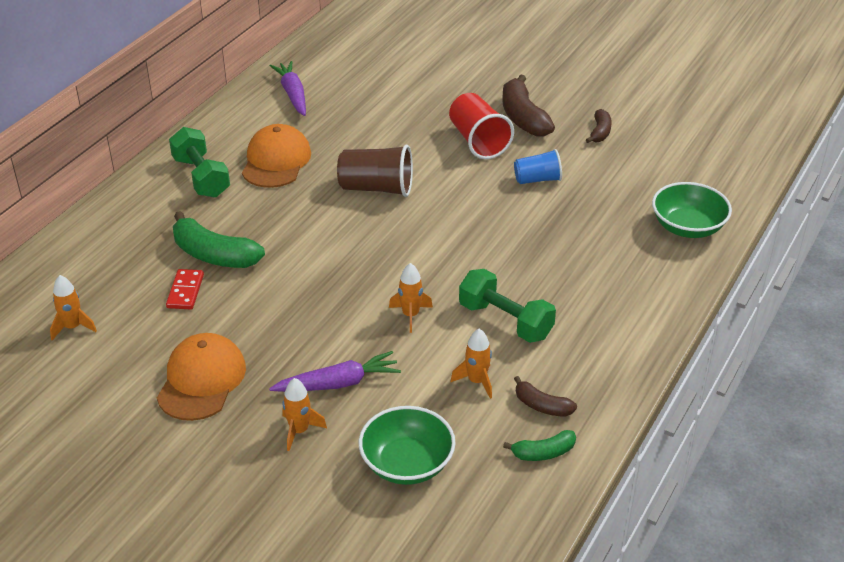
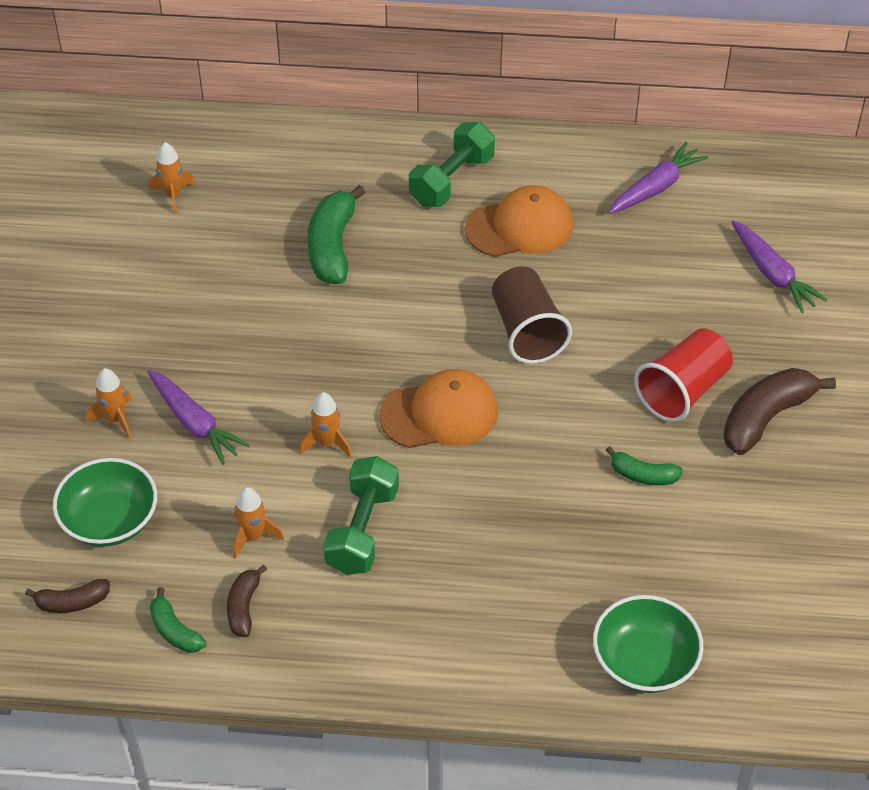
camera: 65 degrees right, 10 degrees up
orange cap [157,333,246,421] -> orange cap moved to [379,369,498,448]
red domino [166,269,204,310] -> none
blue cup [514,149,562,184] -> green banana [606,446,683,485]
brown banana [586,109,612,143] -> brown banana moved to [25,579,110,613]
none -> purple carrot [731,220,827,313]

